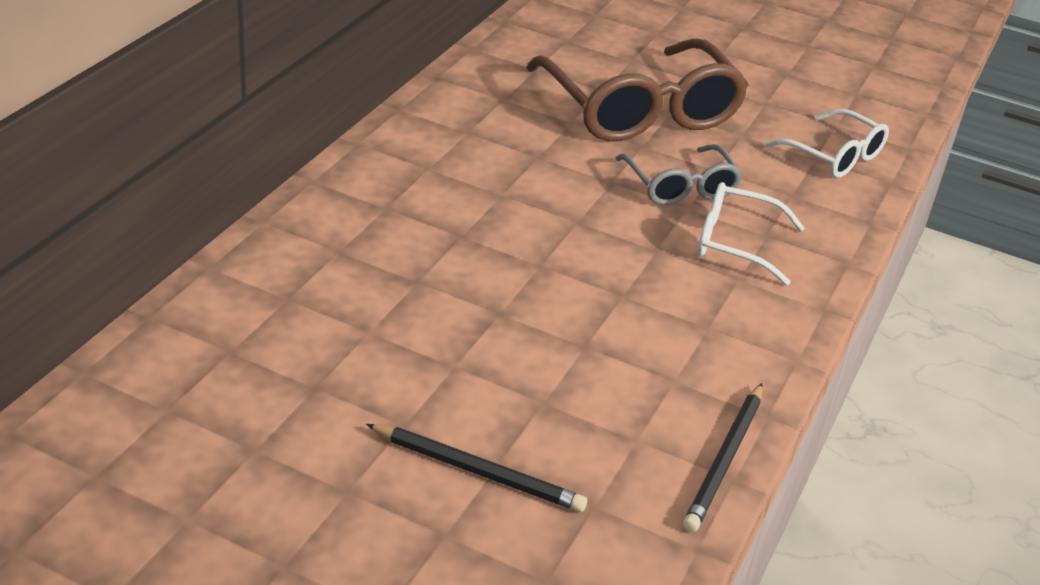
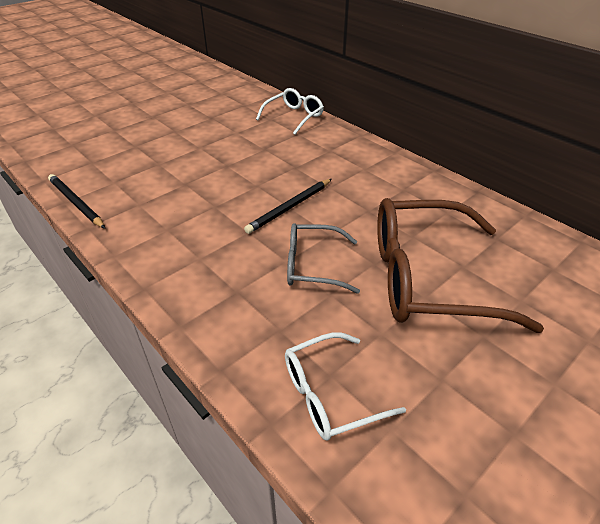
camera: 115 degrees right, 5 degrees up
black pencil [366,424,587,512] -> black pencil moved to [244,179,332,234]
white glasses [698,182,804,286] -> white glasses moved to [256,88,324,135]

